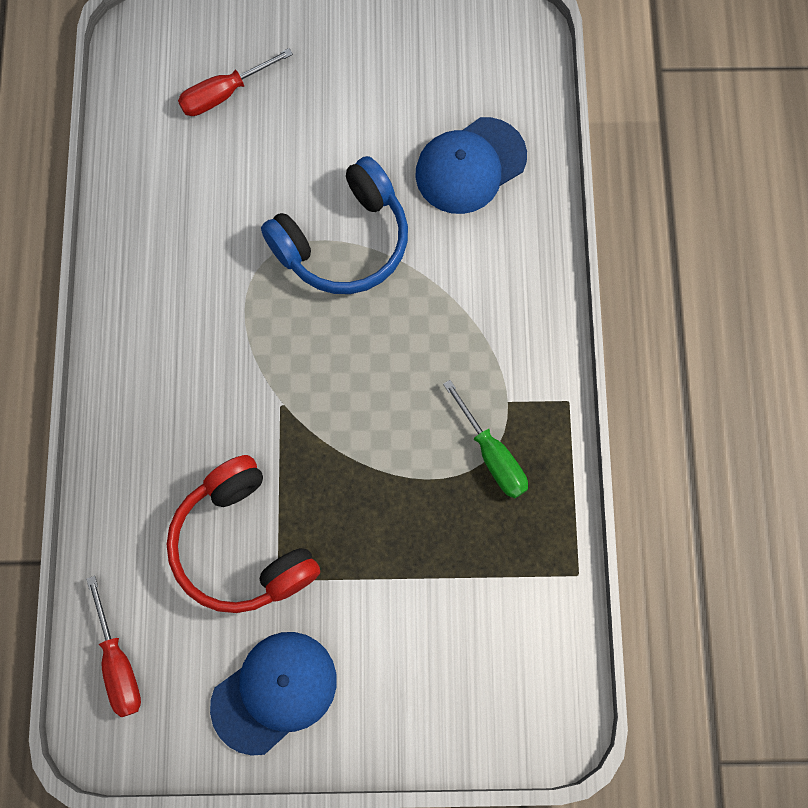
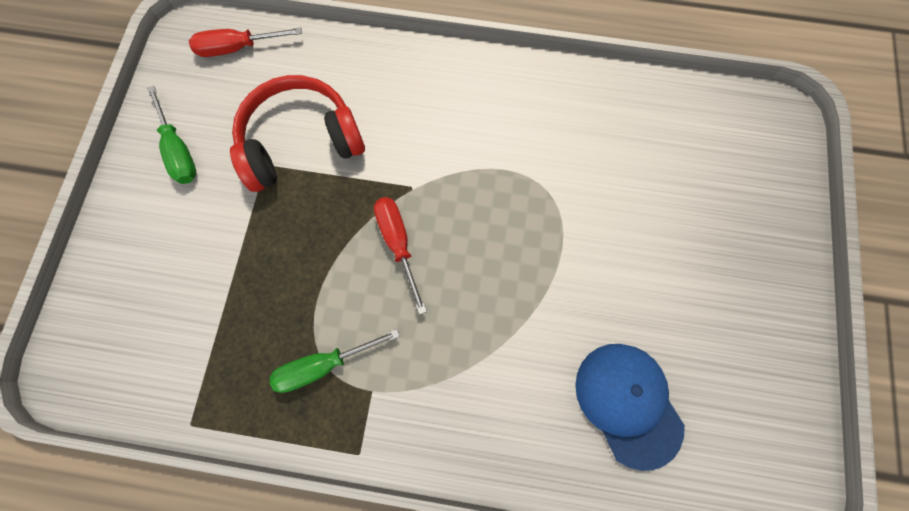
camera: 100 degrees right, 0 degrees up
red screwdriver [178,48,293,116] -> red screwdriver moved to [374,197,427,315]
blue cap [210,632,337,756] -> green screwdriver [147,86,196,184]
blue headphones [261,156,408,294] -> none

